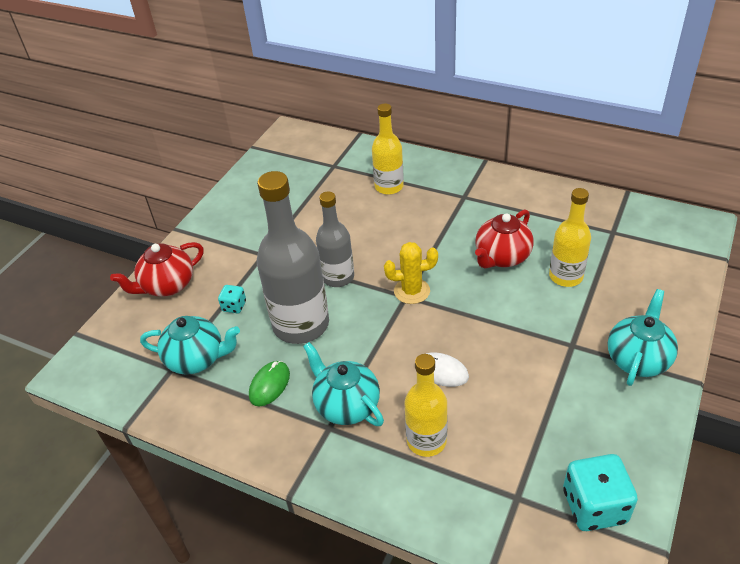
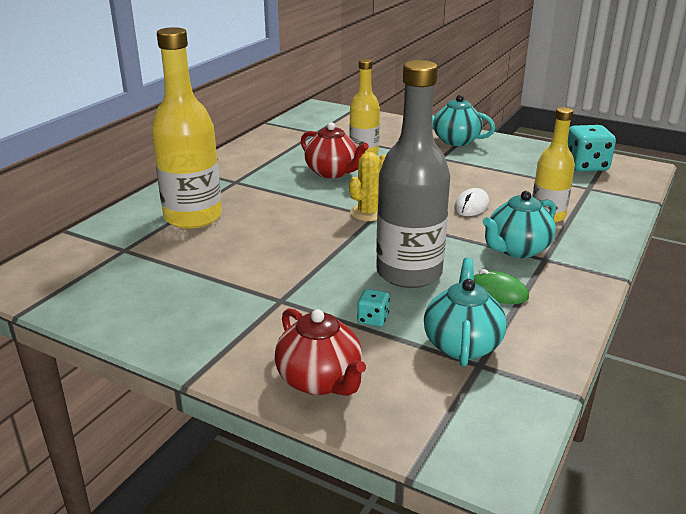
camera: 90 degrees left, 15 degrees down
grey bottle [316,191,354,287] -> none
yellow bottle [372,103,404,195] -> yellow bottle [151,27,222,229], size x1.65
yellow cactus [384,242,438,304] -> yellow cactus turned 45 degrees clockwise [349,152,386,221]

